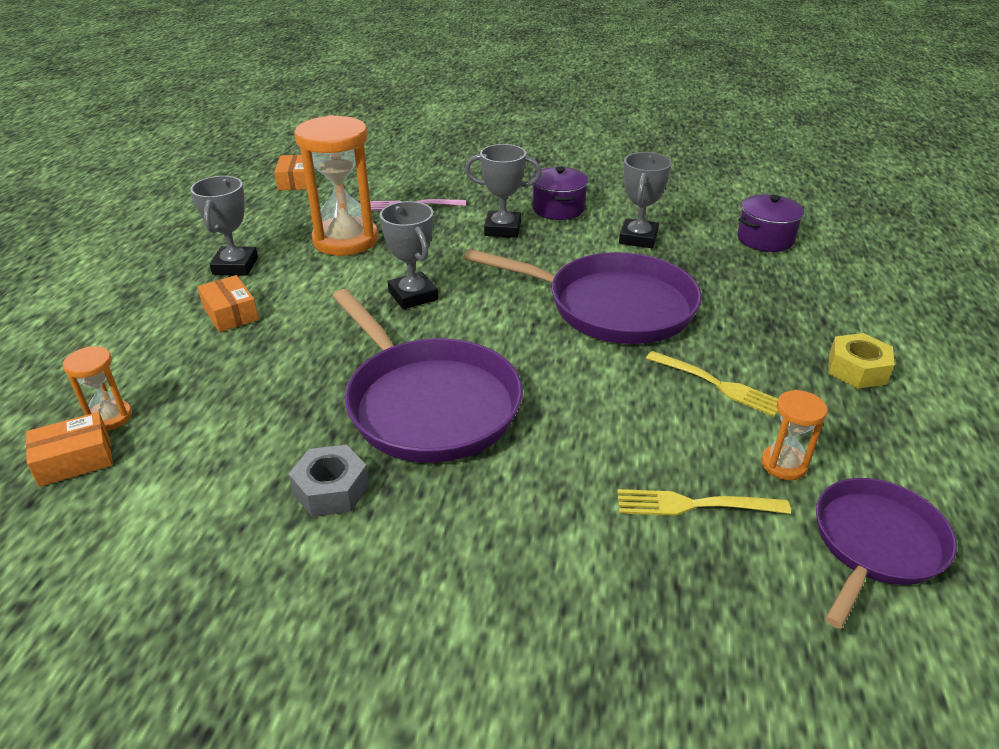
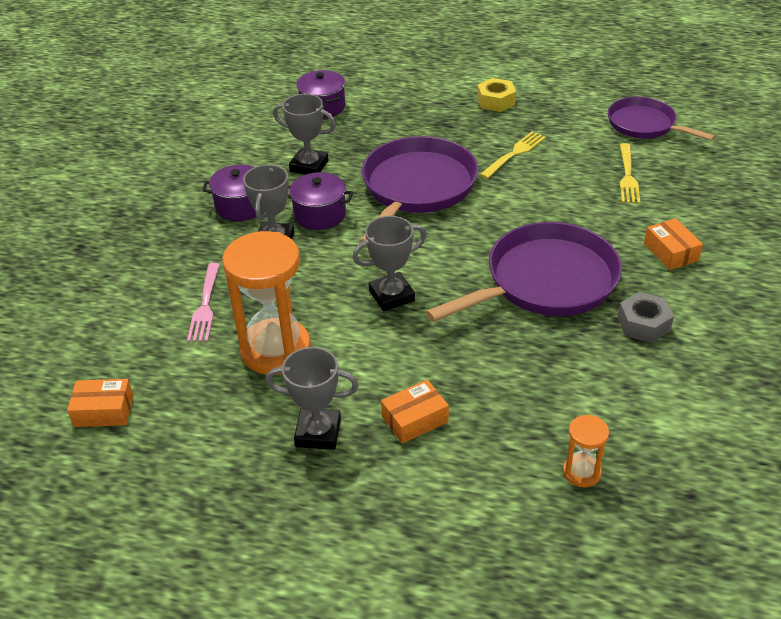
camera: 85 degrees left, 5 degrees up
orange box [26,412,113,487] -> orange box moved to [644,218,703,270]
orange hourglass [761,390,827,480] -> none
none -> purple pot [288,172,353,230]

